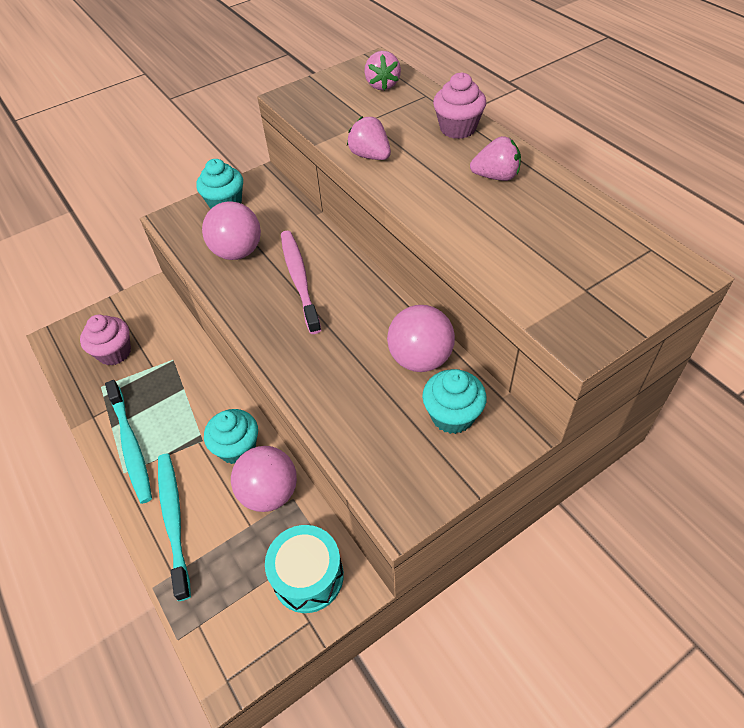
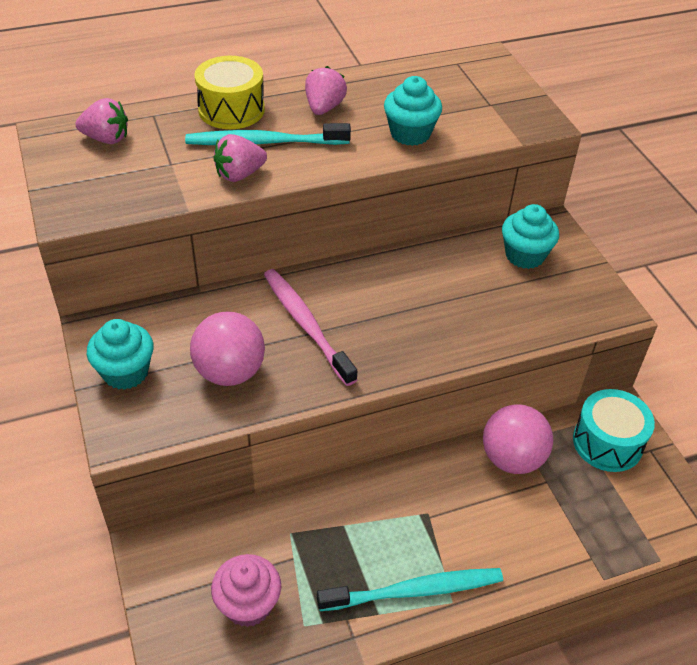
camera: 80 degrees left, 5 degrees down
turquoise toothbrush [158,454,191,601] -> turquoise toothbrush moved to [185,123,351,145]
turquoise cupcake [204,409,258,464] -> turquoise cupcake moved to [384,76,442,146]
pink toothbrush [281,231,321,334] -> pink toothbrush turned 60 degrees clockwise [264,269,357,386]
pink ball [387,305,455,372] -> none
pink cupcake [433,72,486,139] -> yellow drum [194,56,265,129]

